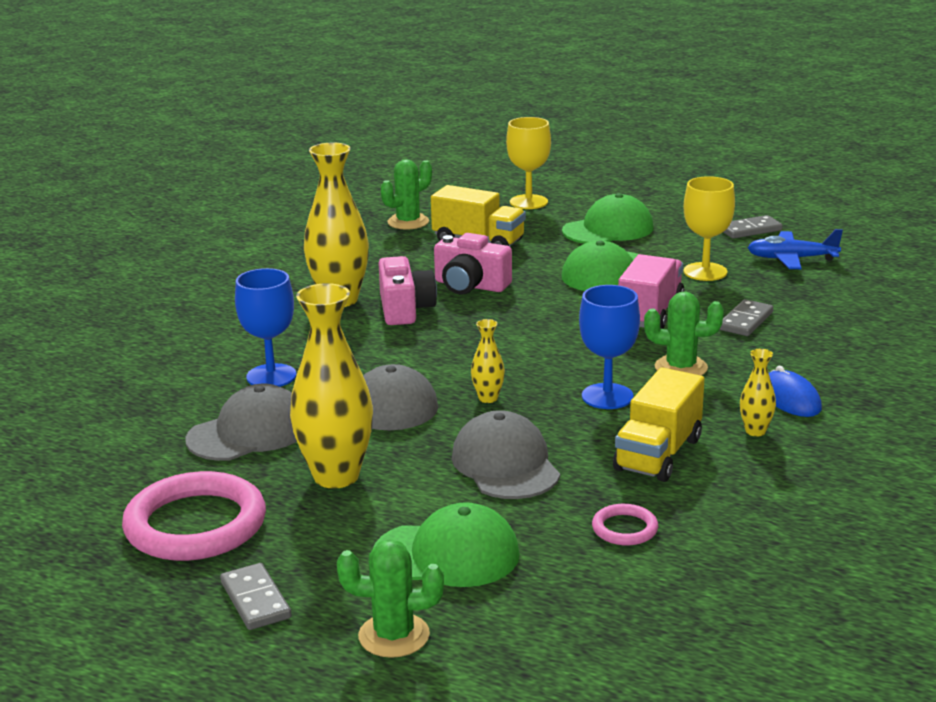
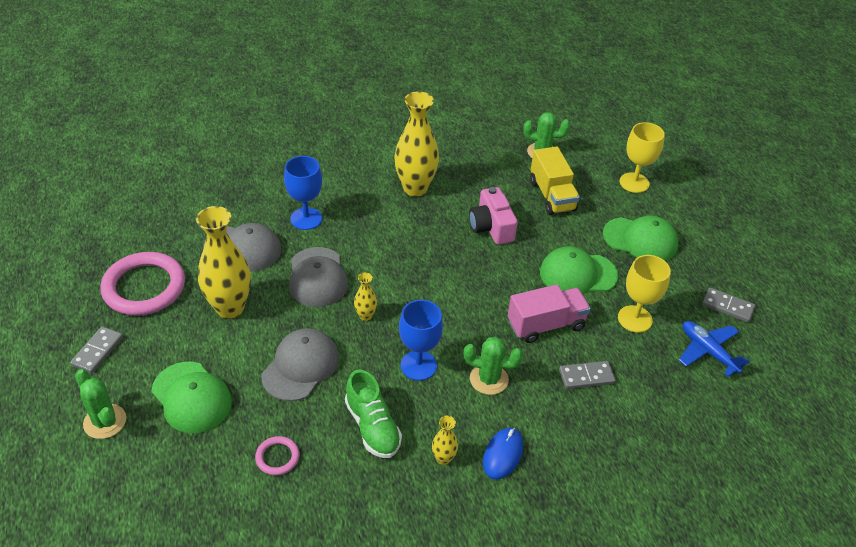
camera: 45 degrees right, 20 degrees up
pink camera [378,256,437,325] -> none
yellow truck [613,367,704,482] -> green shoe [345,370,402,458]
green cactus [644,291,724,376] -> green cactus turned 45 degrees counterclockwise [464,337,523,395]

